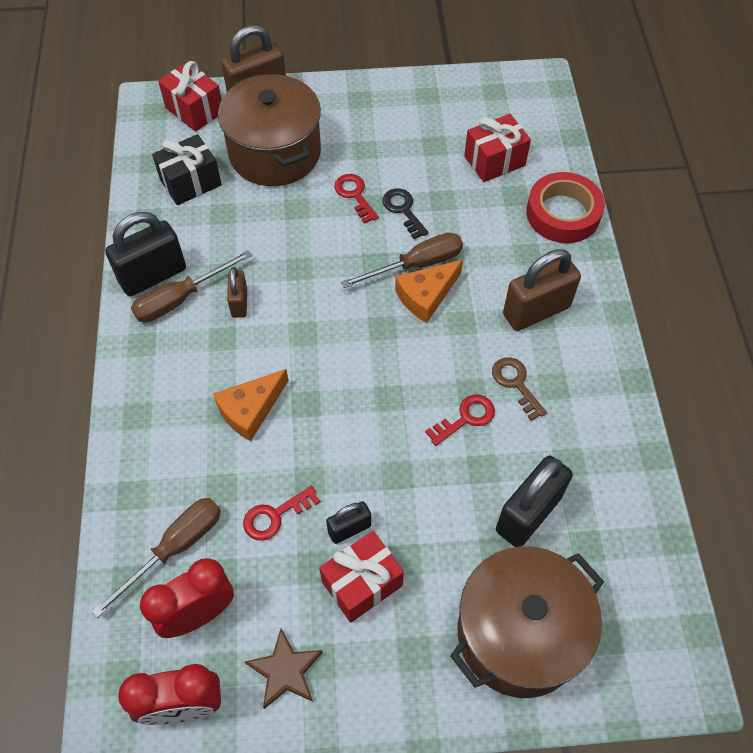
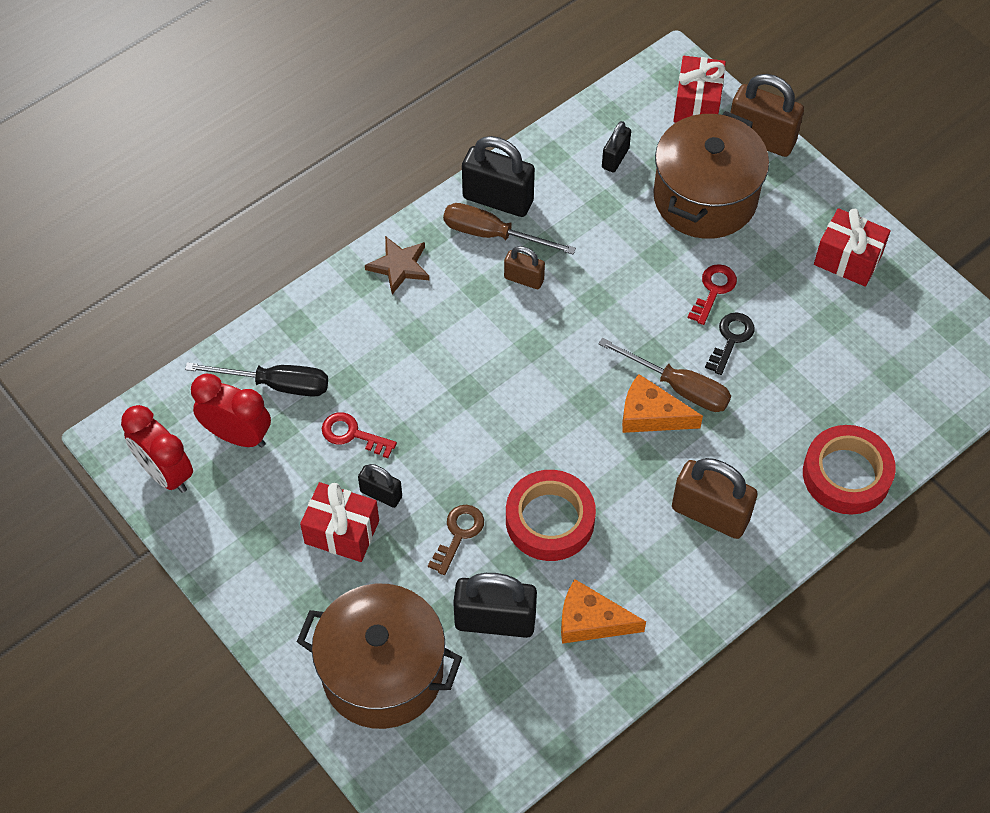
camera: 55 degrees right, 0 degrees up
brown screwdriver [91,498,221,618] -> black screwdriver [185,362,328,397]
black gift [152,134,222,205] -> black padlock [602,121,631,172]
orange cheese [213,369,289,441] -> orange cheese moved to [561,579,646,644]
brown padlock [227,267,247,318] -> brown padlock turned 60 degrees clockwise [504,246,545,289]
brown star [245,629,323,709] -> brown star moved to [365,236,429,294]
red key [425,395,495,446] -> red tape [506,470,596,561]
red gift [464,114,531,182] -> red gift moved to [814,208,891,287]
brown key [492,357,547,421] -> brown key moved to [428,505,484,575]

